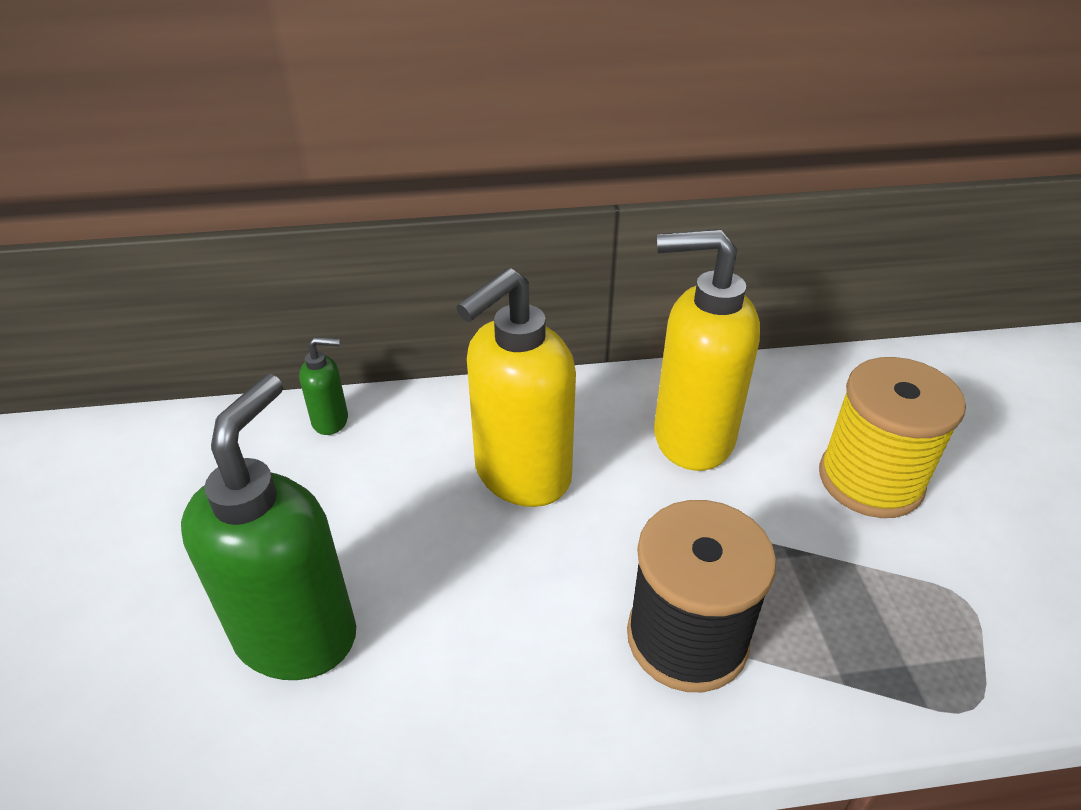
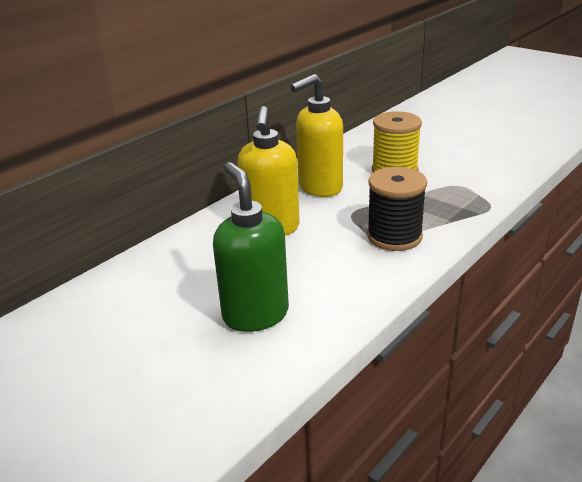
camera: 40 degrees left, 10 degrees down
green soap dispenser [299,337,348,435] -> none

